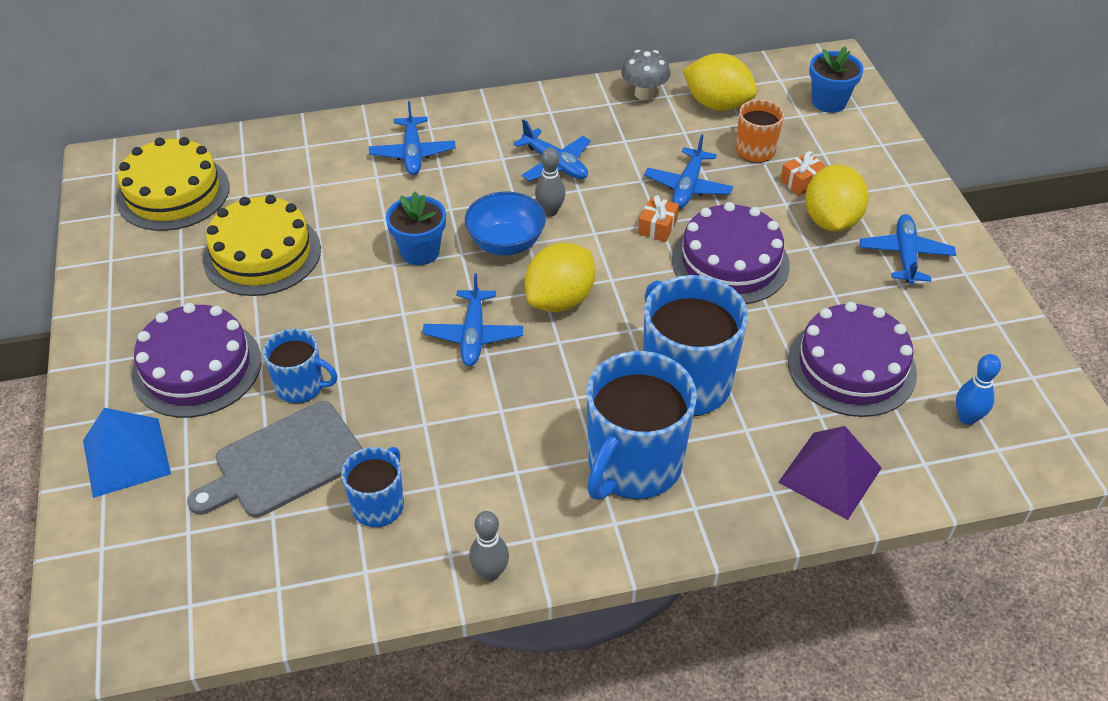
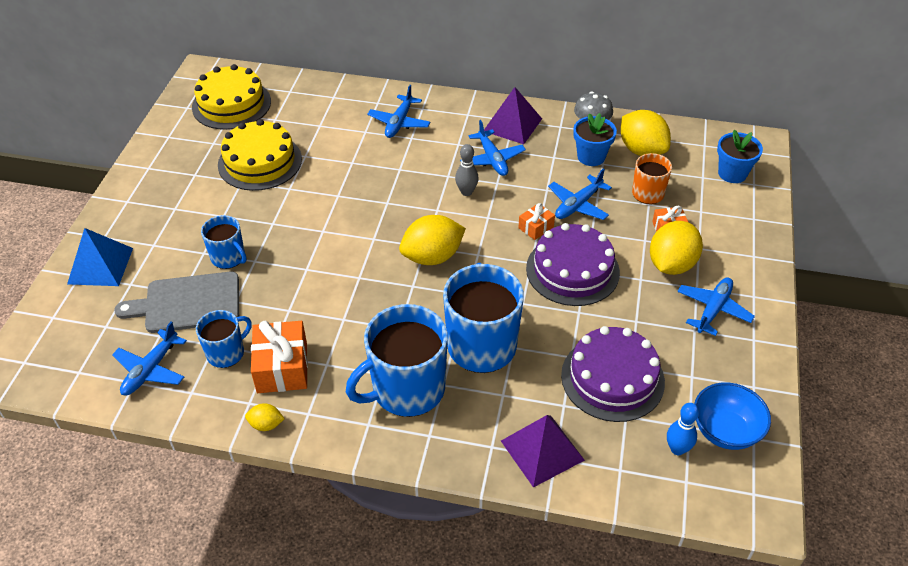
camera: 25 degrees right, 0 degrees up
purple cake [132,303,262,418] -> none
blue flower pot [386,192,446,265] -> blue flower pot moved to [573,113,617,166]
blue plane [422,274,523,366] -> blue plane moved to [112,322,187,395]
blue bowl [465,192,546,256] -> blue bowl moved to [694,382,771,450]
grey bowling pin [469,511,509,581] -> yellow lemon [245,403,284,431]
none -> orange gift [251,321,308,393]
none -> purple pyramid [484,87,542,144]

